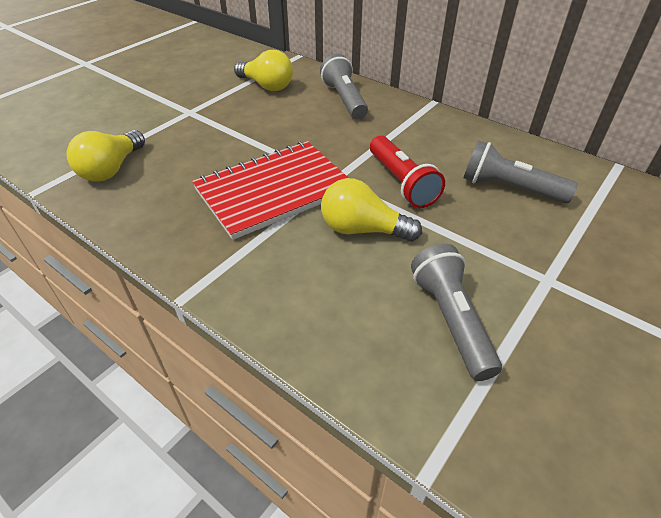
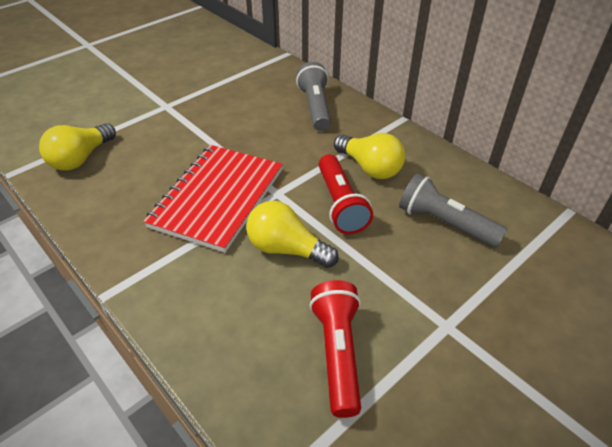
camera: 10 degrees right, 0 degrees up
red notebook [192,141,348,240] -> red notebook turned 45 degrees counterclockwise [143,145,283,253]
yellow light bulb [234,50,293,91] -> yellow light bulb moved to [334,133,405,179]
grey flashlight [411,244,502,381] -> red flashlight [309,280,361,418]

